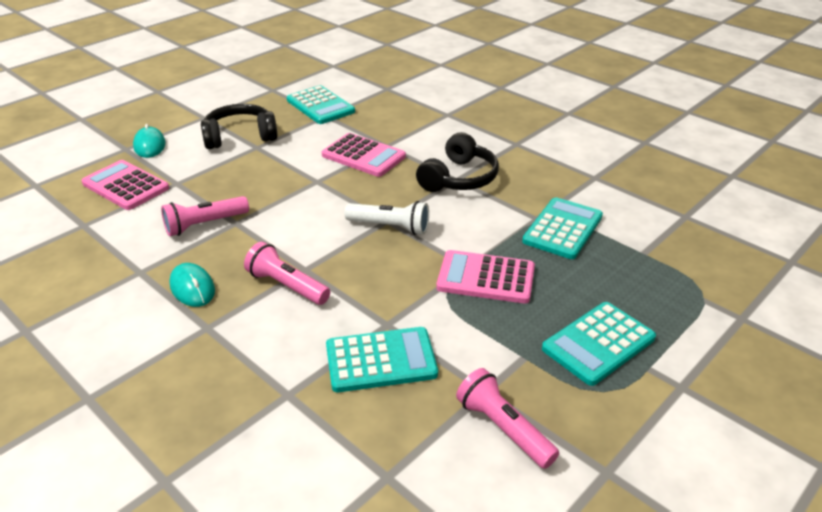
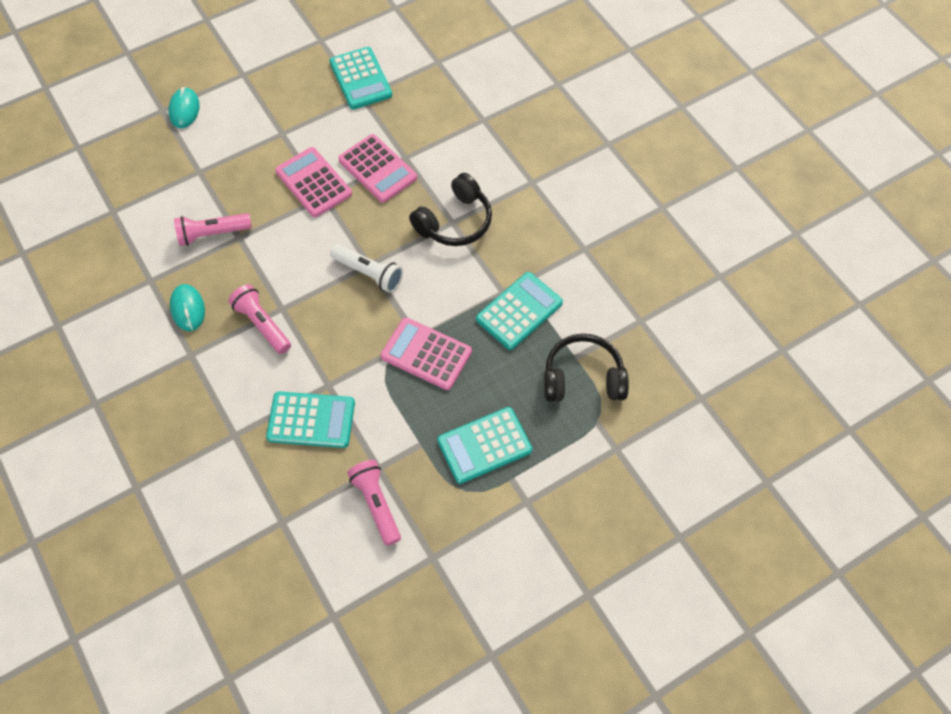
camera: 15 degrees right, 25 degrees up
pink calculator [81,160,169,210] -> pink calculator moved to [275,147,352,217]
black headphones [201,104,277,149] -> black headphones moved to [544,333,629,402]

